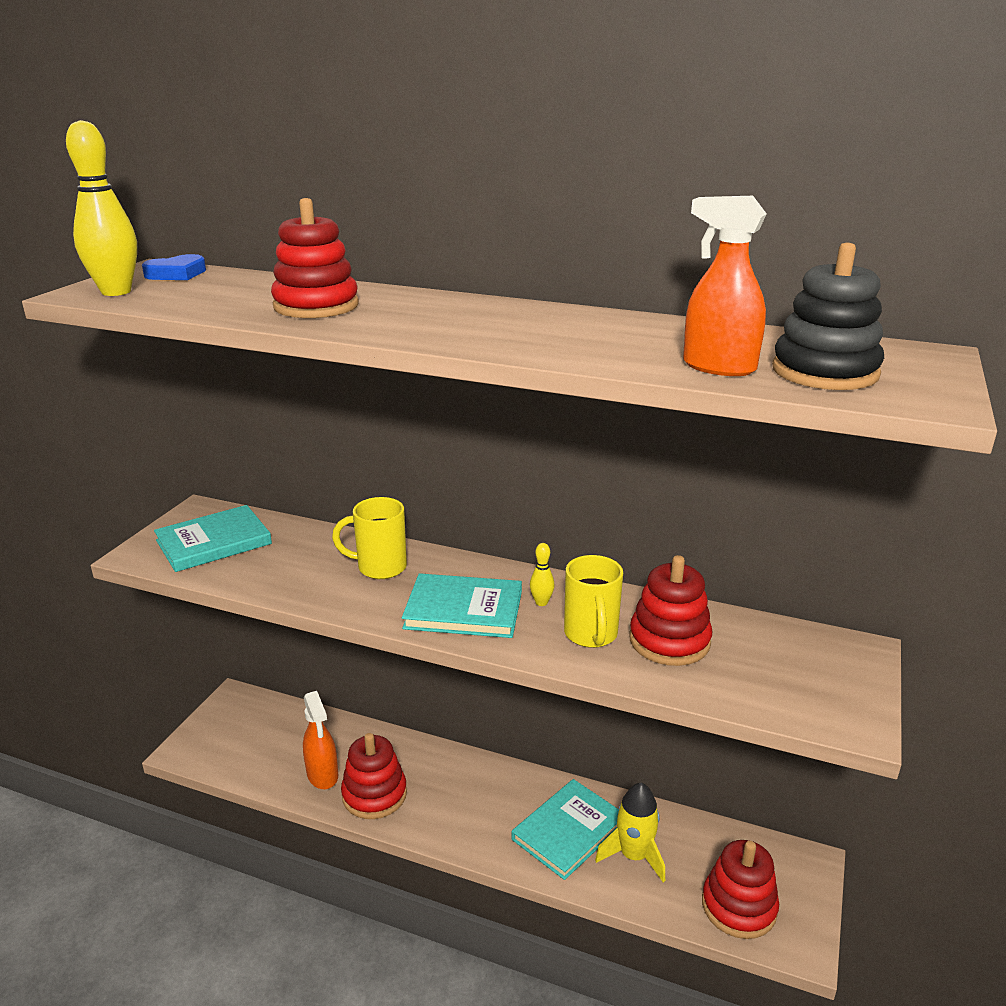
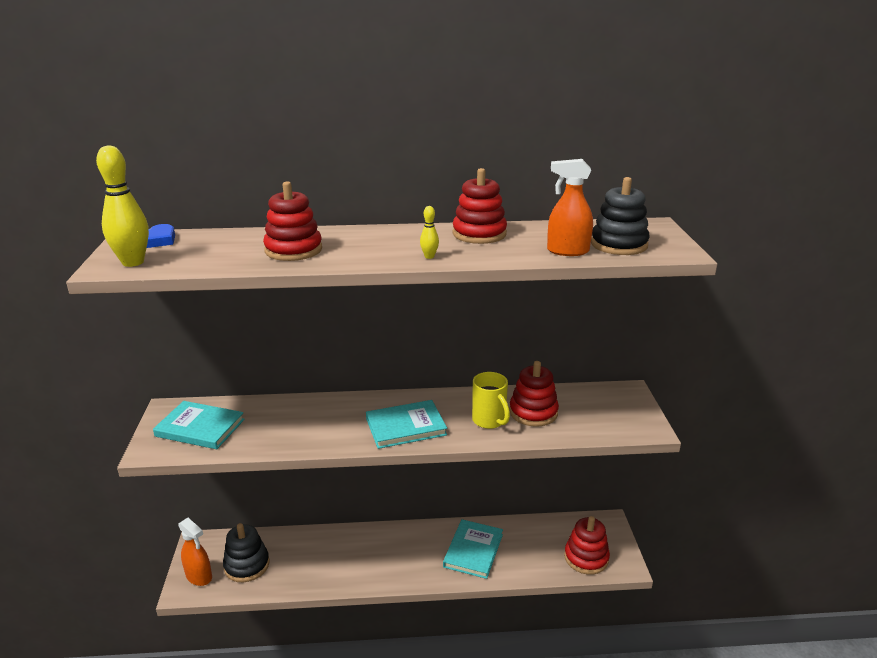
camera: 25 degrees left, 0 degrees up
turquoise book [154,505,272,572] -> turquoise book turned 75 degrees clockwise [153,401,245,449]
orange spray bottle [303,691,338,789] -> orange spray bottle moved to [178,518,212,586]
yellow mug [332,497,407,579] -> none
red stacking toy [341,733,407,819] -> red stacking toy moved to [453,168,507,244]
yellow bowling pin [530,543,554,606] -> yellow bowling pin moved to [420,206,439,259]
yellow rocket [595,782,665,882] -> none
none -> black stacking toy [223,523,269,582]

